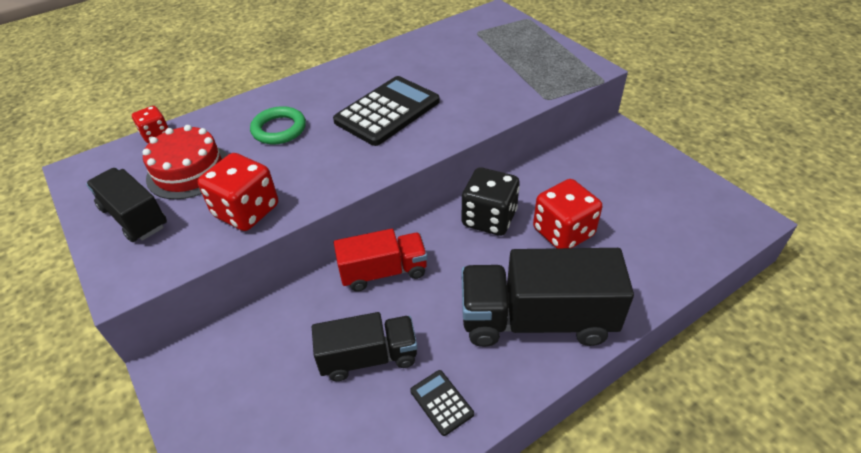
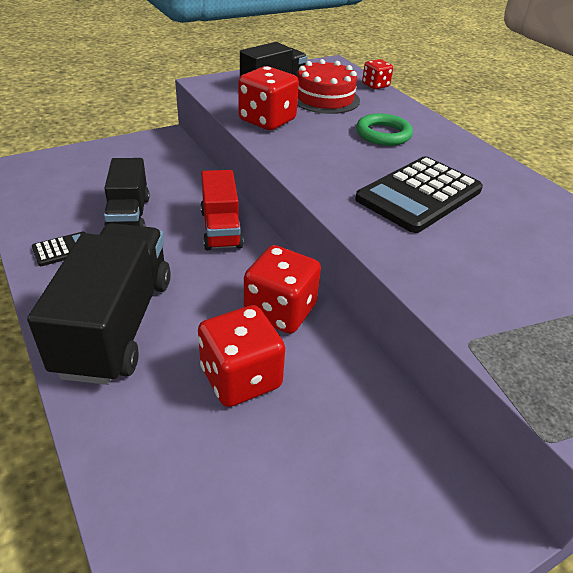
camera: 90 degrees right, 5 degrees down
black calculator [333,76,440,146] -> black calculator turned 90 degrees clockwise [355,156,483,233]
black dice [462,168,520,236] -> red dice [244,245,321,334]

